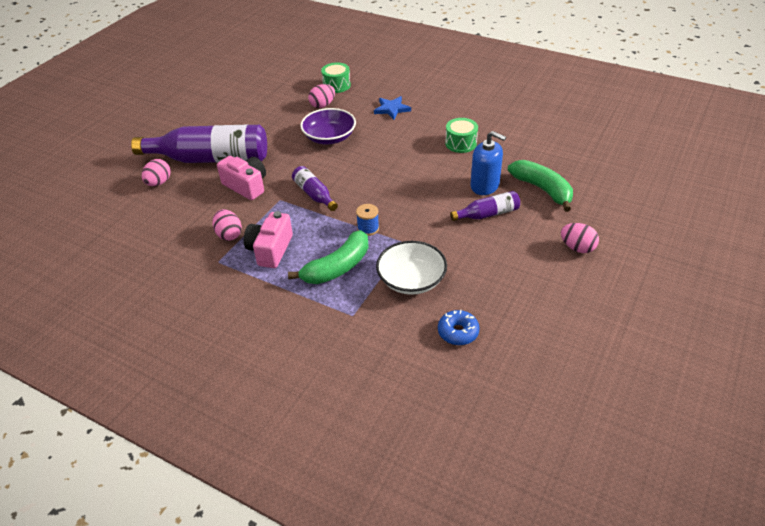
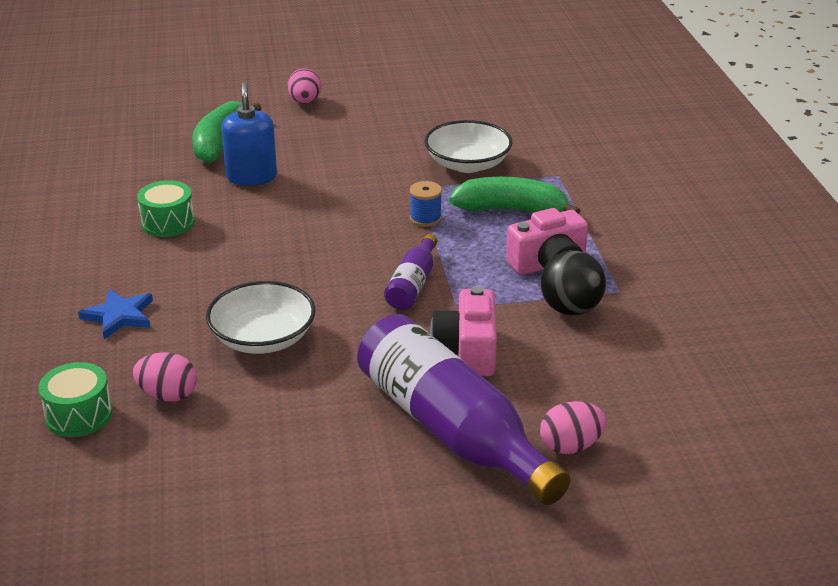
camera: 130 degrees left, 10 degrees down
pink egg [212,209,242,241] -> black ball [540,250,606,315]
purple bowl [300,108,356,144] -> white bowl [206,281,316,354]
blue donut [438,310,480,345] -> none
purple bottle [450,191,520,221] -> none

